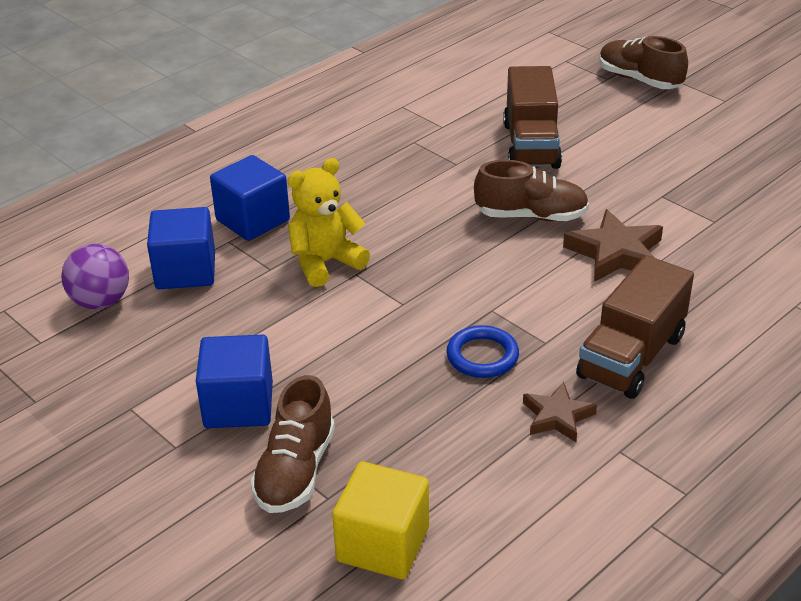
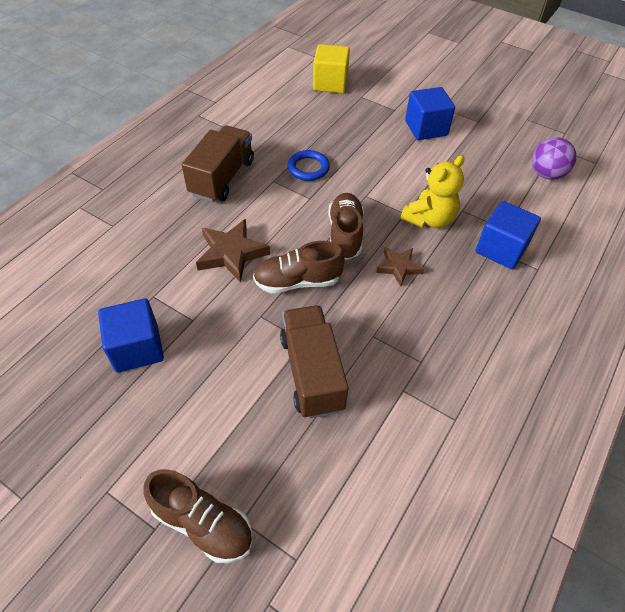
camera: 165 degrees right, 15 degrees up
blue cube [147,207,215,289] -> blue cube moved to [98,298,164,373]
brown shoe [250,375,335,513] -> brown shoe moved to [328,193,364,260]
brown star [523,382,597,442] -> brown star moved to [376,247,424,286]

